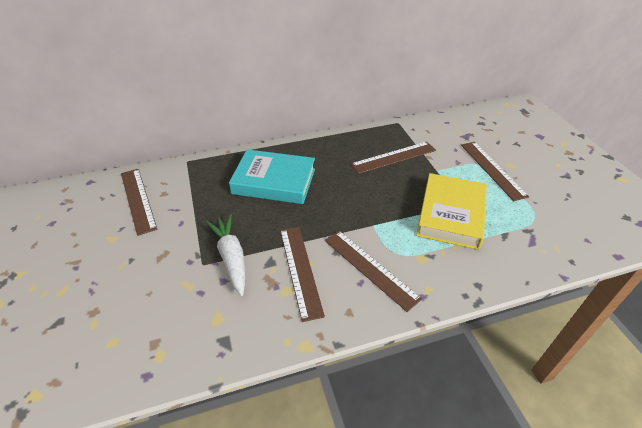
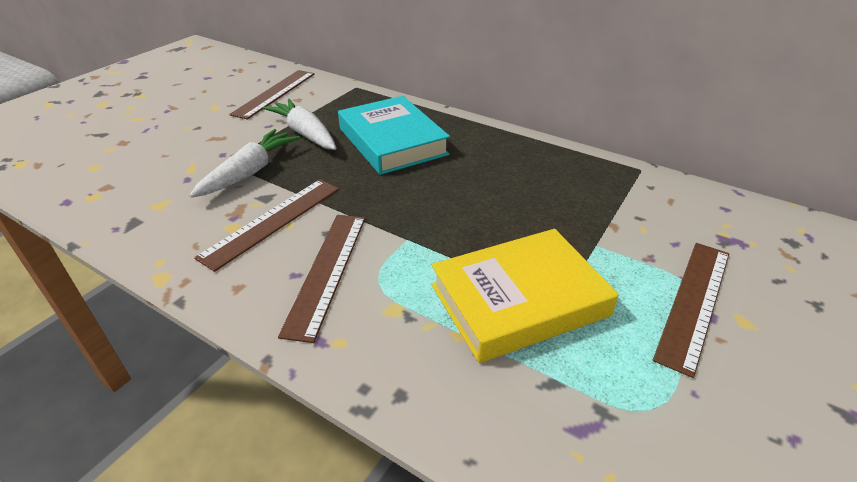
camera: 50 degrees right, 5 degrees down
brown ruler [351,142,436,174] -> none
none -> white carrot [263,99,336,150]

